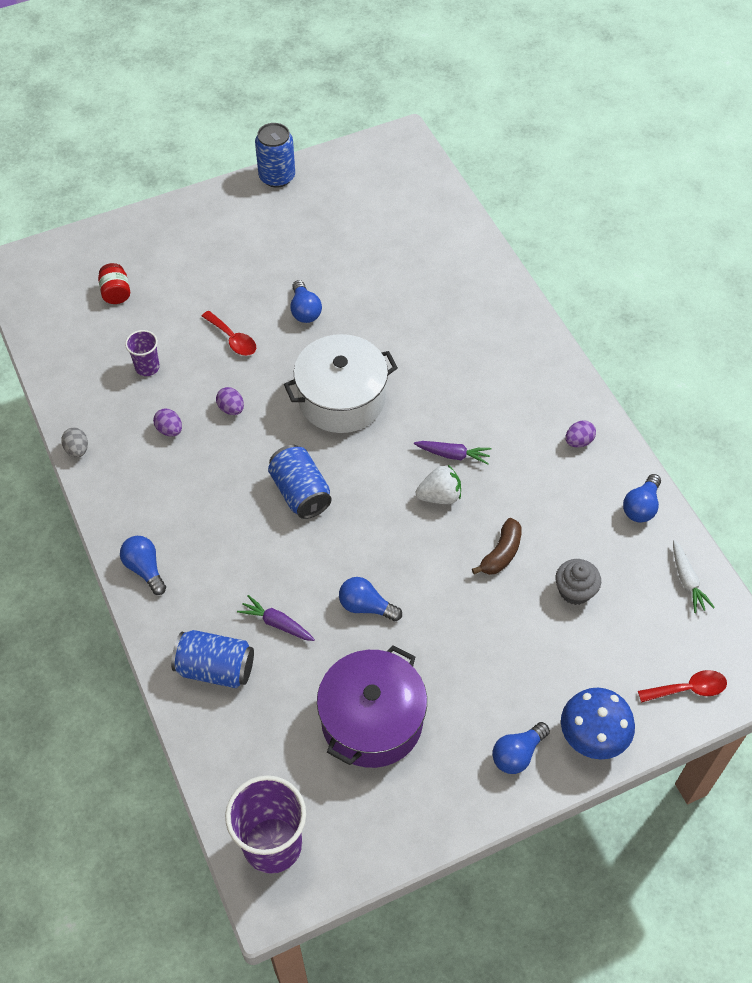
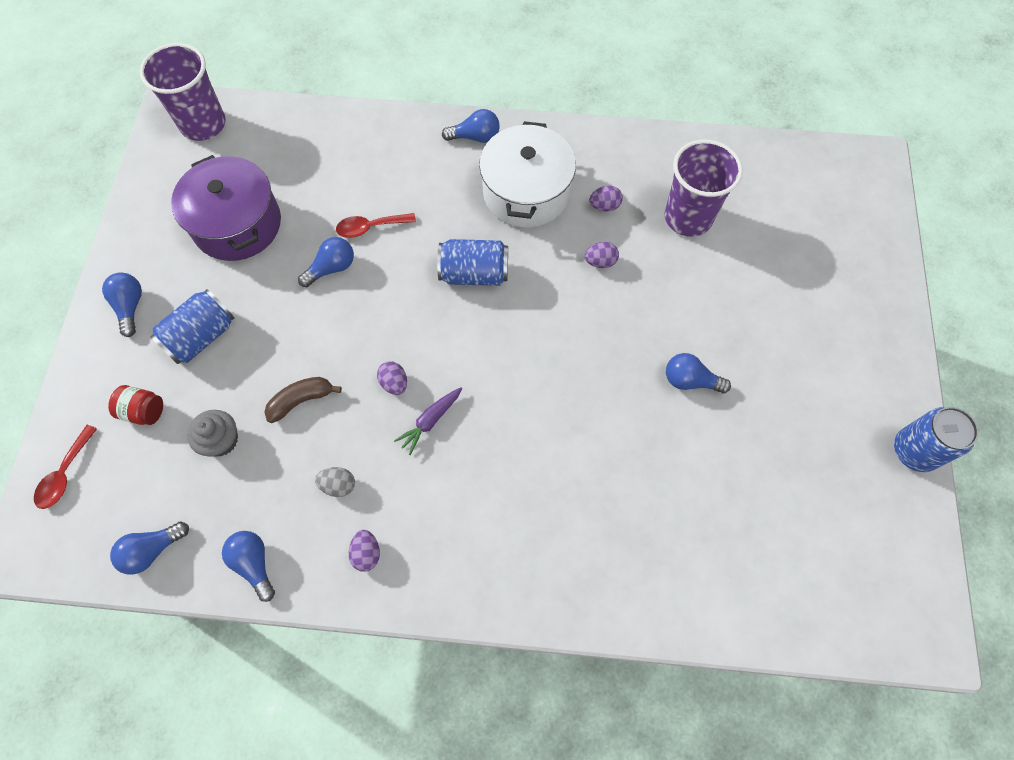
camera: 120 degrees right, 10 degrees up
grey egg [61,428,88,458] -> grey egg moved to [315,467,355,497]
red jar [98,263,130,304] -> red jar moved to [108,385,163,425]
purple cup [125,330,160,376] -> purple cup [665,139,743,237], size x1.93
blue can [171,630,254,688] -> blue can moved to [151,289,234,364]
red spoon [202,311,256,356] -> red spoon moved to [336,213,416,238]
purple carrot [237,595,315,641] -> none
white pot [284,334,398,433] -> white pot moved to [479,121,576,228]
white strawberry [416,465,461,504] -> purple egg [377,361,407,395]
brown banana [472,518,522,575] -> brown banana turned 90 degrees clockwise [264,377,342,423]
blue mushroom [561,688,635,759] -> none
white carrot [673,540,715,613] -> blue light bulb [110,522,189,575]

